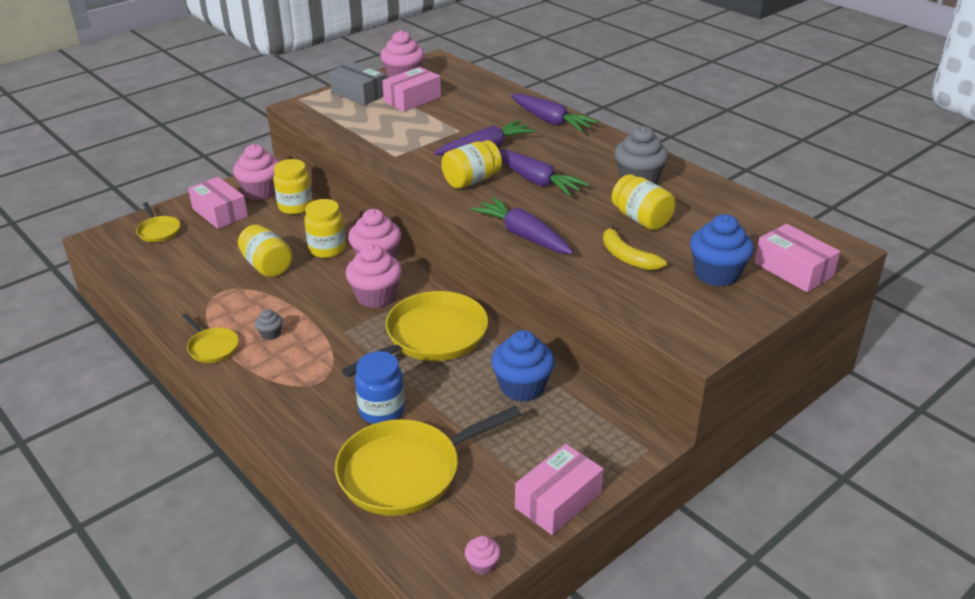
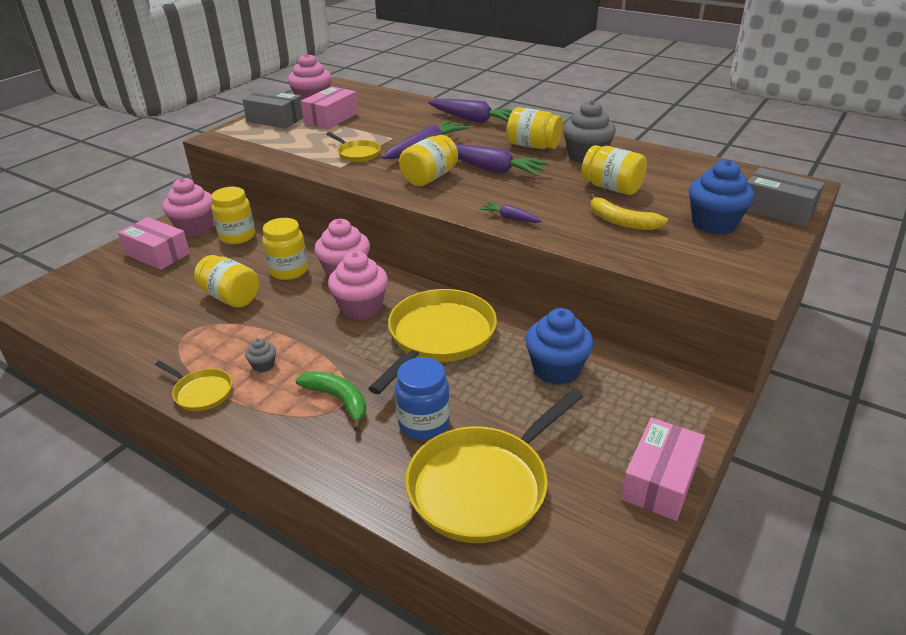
camera: 15 degrees left, 0 degrees up
yellow pan [136,202,180,242] -> yellow pan moved to [326,132,381,162]
pink cupcake [465,536,501,575] -> none
purple carrot [471,197,573,254] -> purple carrot [480,202,542,223], size x0.50
pink box [754,224,840,292] -> grey box [747,168,825,227]
none -> green banana [296,371,367,431]
none -> yellow jar [507,107,563,149]

